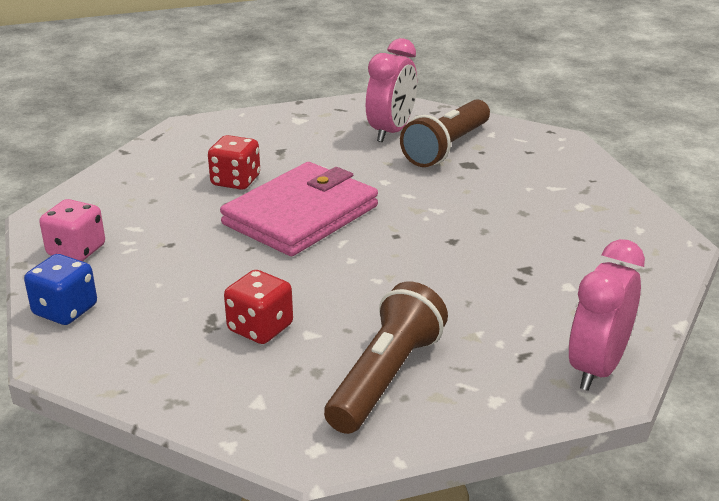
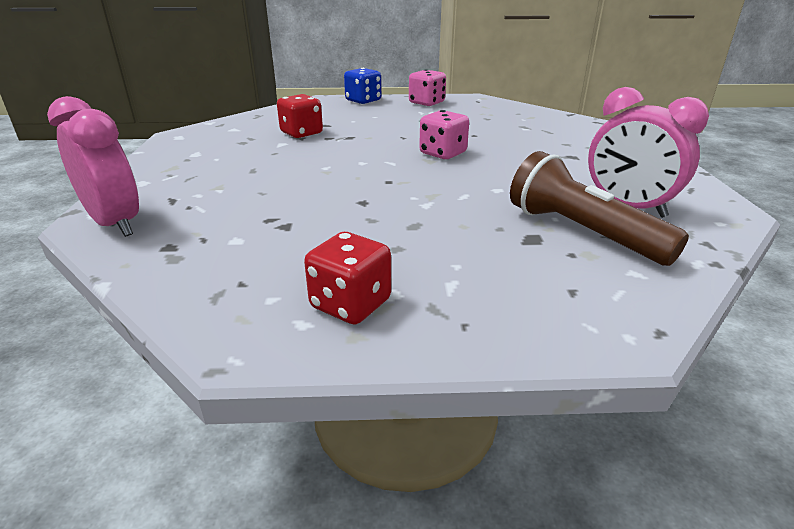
camera: 105 degrees right, 0 degrees up
red dice [208,135,260,190] -> red dice moved to [304,232,391,324]
pink wallet [220,162,378,256] -> pink dice [419,110,469,159]
brown flashlight [324,281,448,434] -> none

